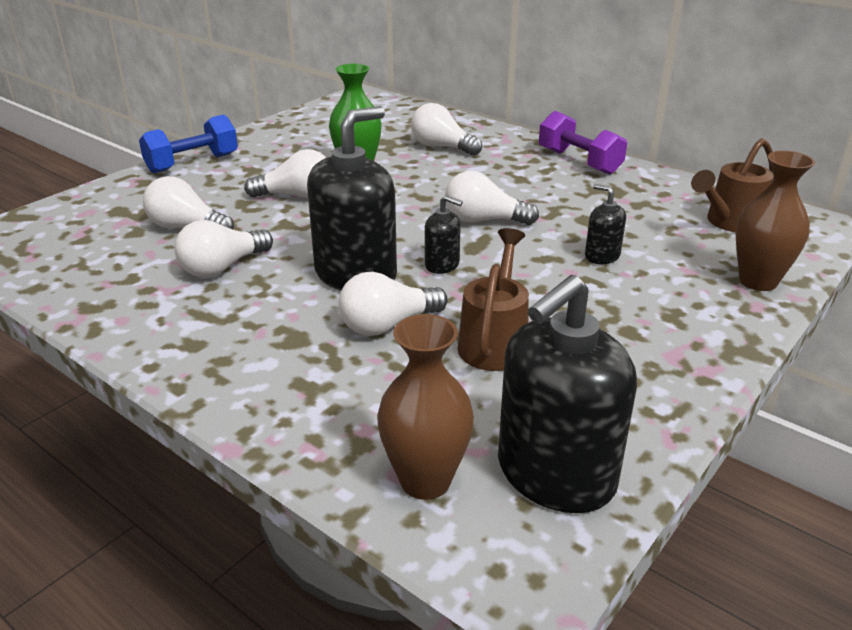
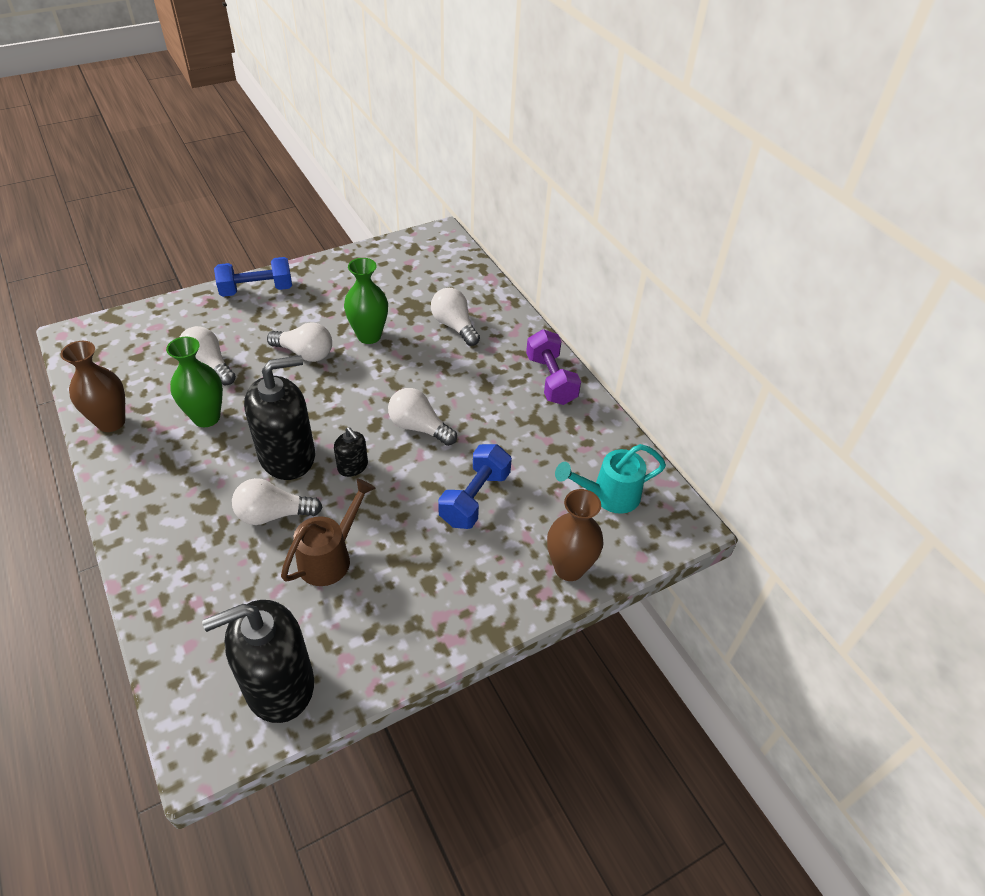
camera: 20 degrees right, 15 degrees up
white light bulb [174,220,273,278] -> green vase [166,337,223,427]
brown vase [377,314,474,500] -> brown vase moved to [61,341,125,432]
black soap dispenser [585,184,626,264] -> blue dumbbell [438,444,512,529]
brown watering can [691,138,774,232] -> turquoise watering can [555,444,666,514]

